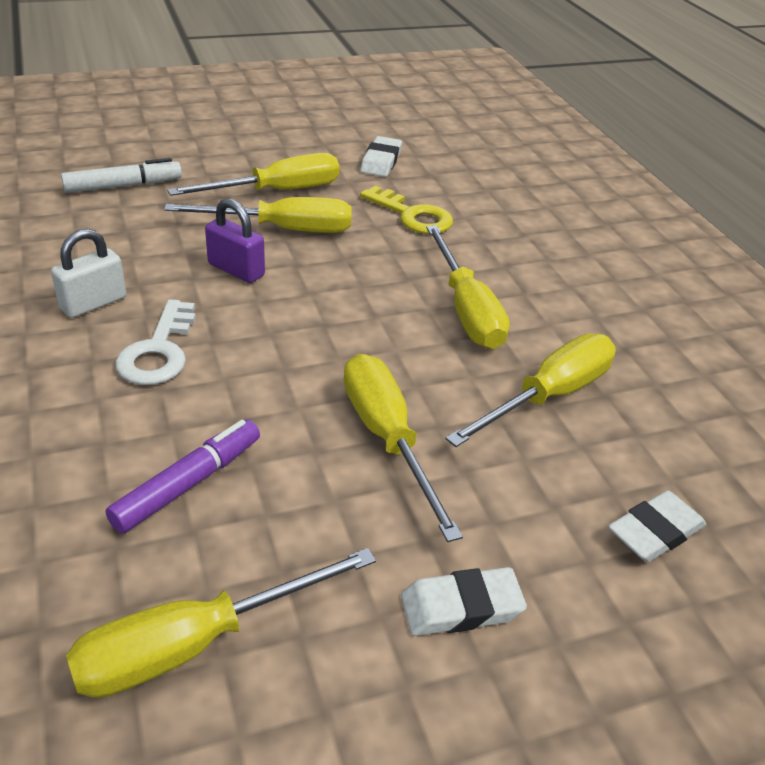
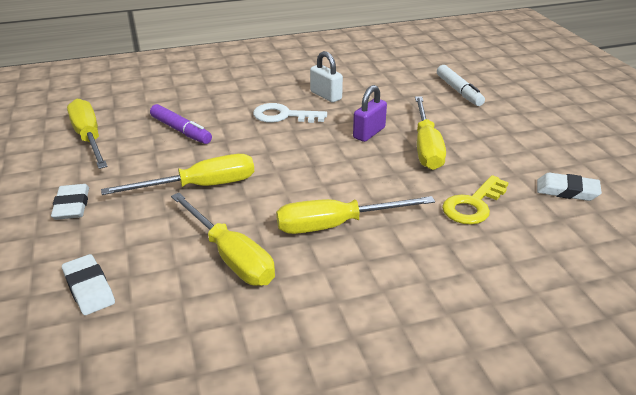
camera: 95 degrees right, 5 degrees down
yellow screwdriver [167,153,340,196] -> none

